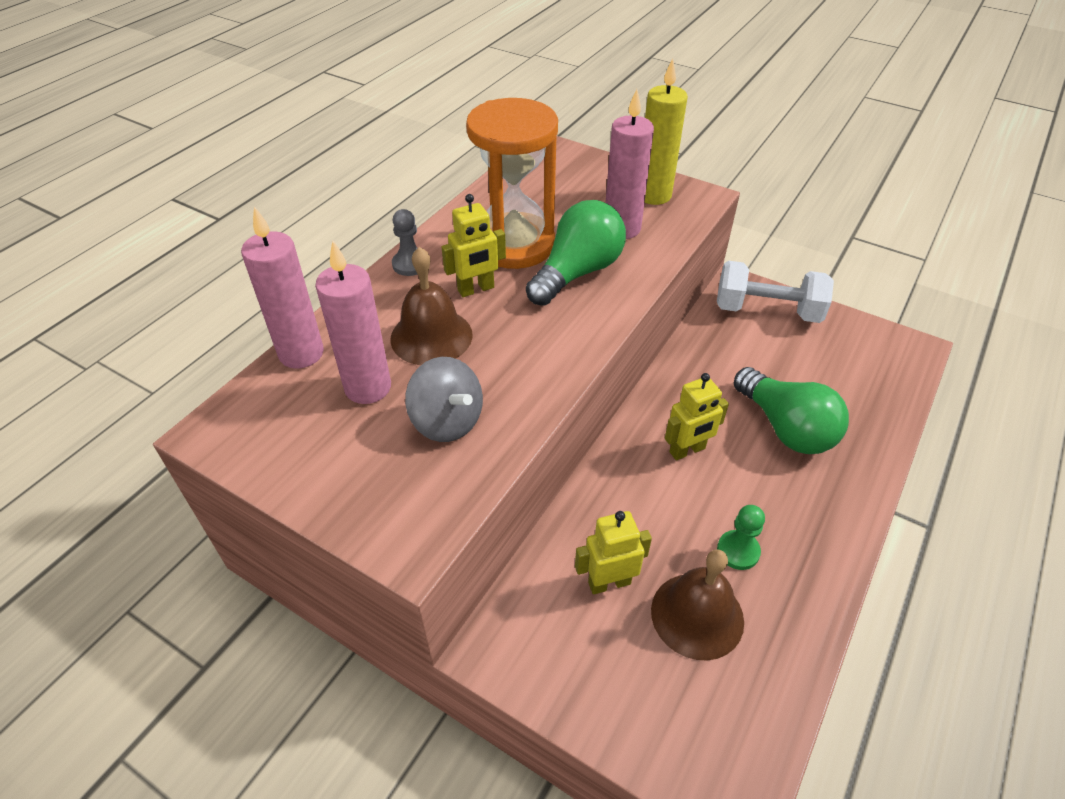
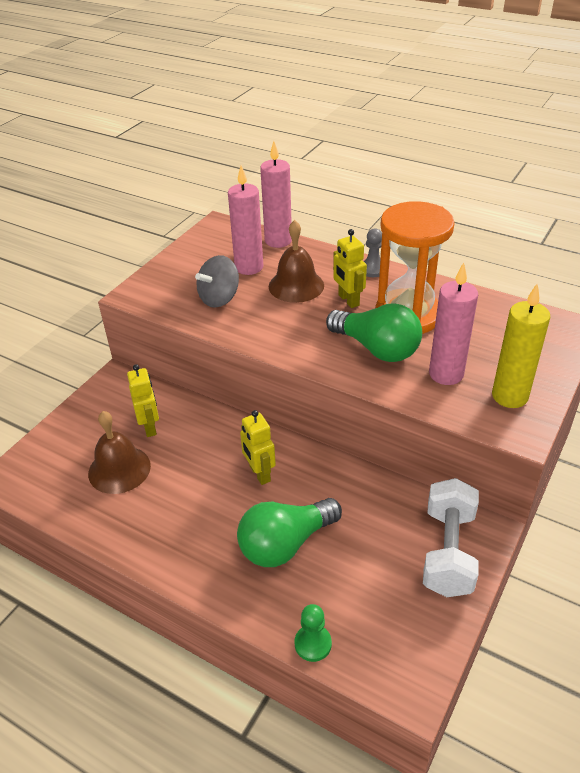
camera: 90 degrees right, 5 degrees down
green pawn [717,505,765,570] -> green pawn moved to [295,604,332,662]

